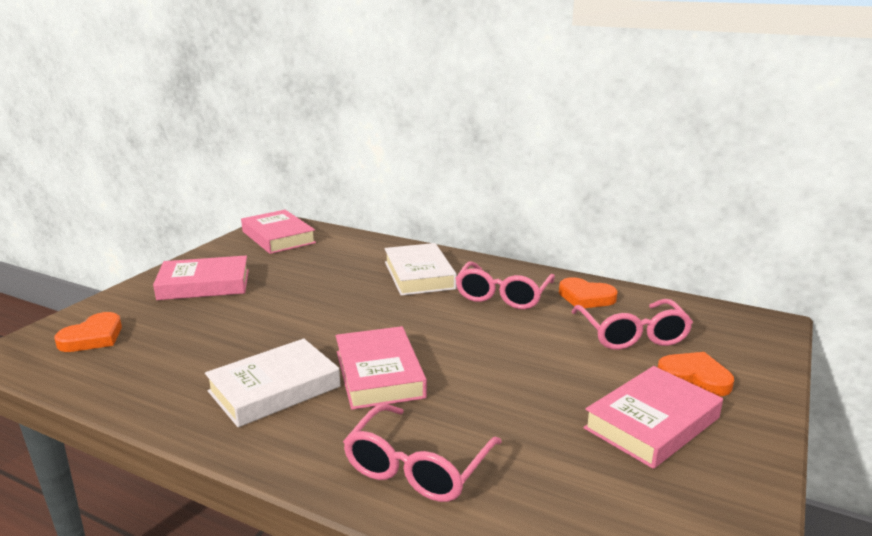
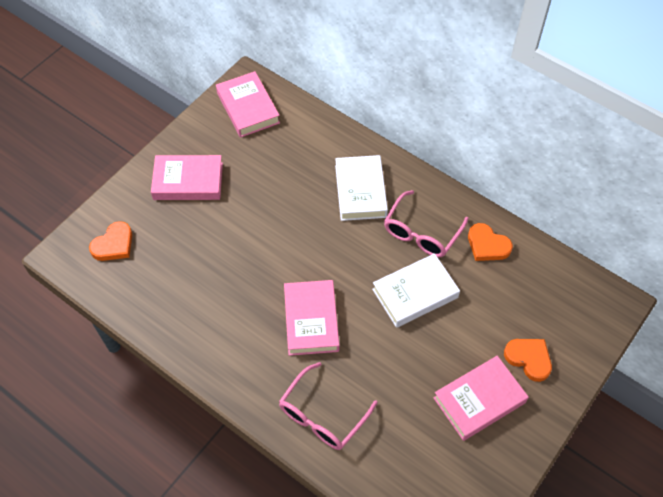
camera: 10 degrees right, 35 degrees up
white book [205,338,340,427] -> white book moved to [372,253,460,328]
pink glasses [572,299,693,350] -> none

